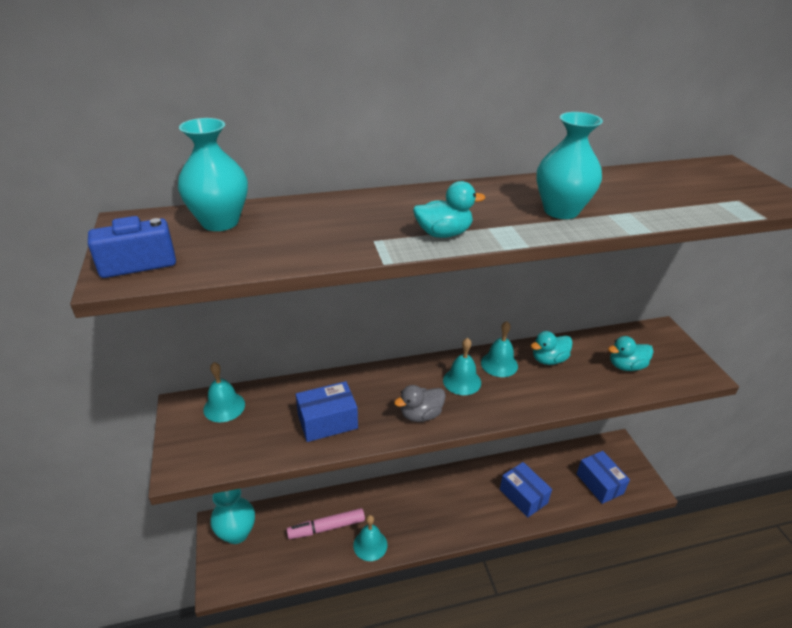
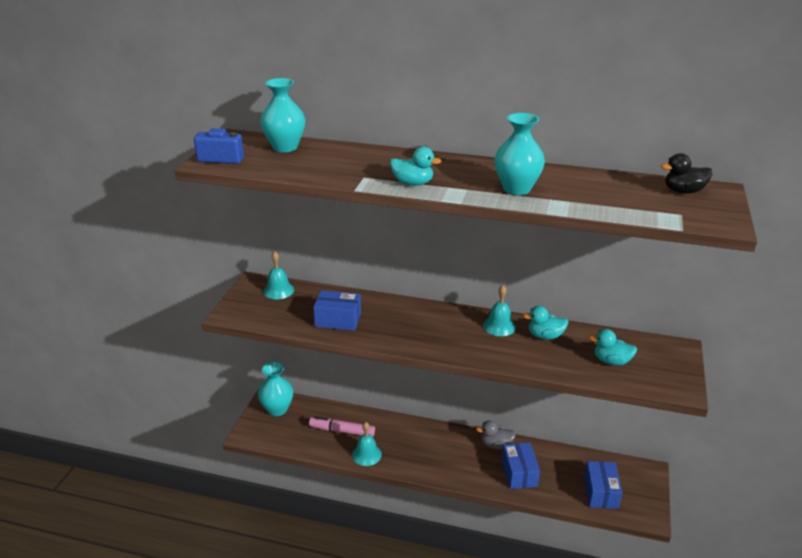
camera: 30 degrees right, 5 degrees down
grey duck [394,385,446,422] -> grey duck moved to [476,420,516,449]
turquoise bell [443,338,481,395] -> none
none -> black duck [661,153,712,194]

